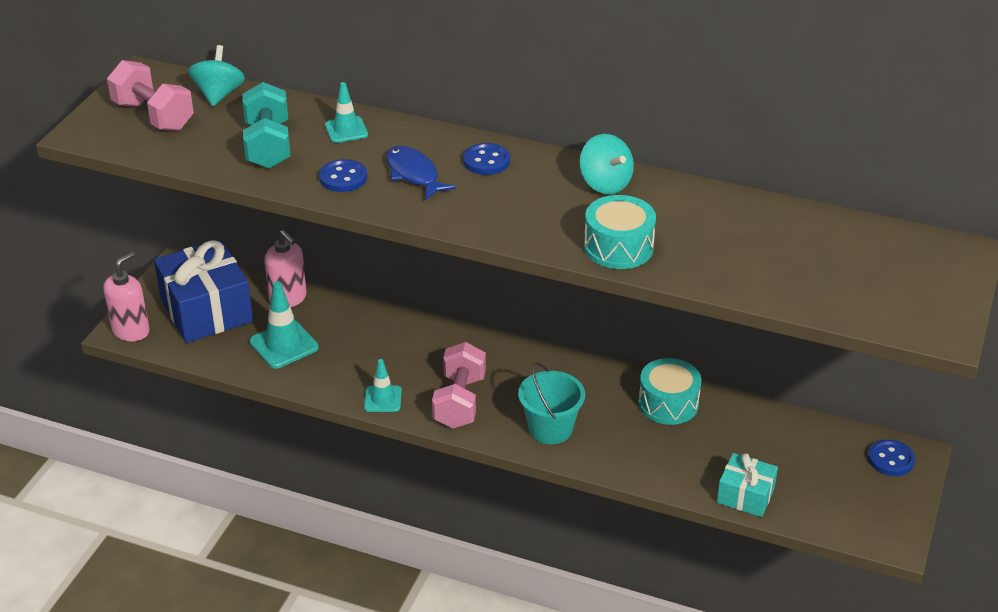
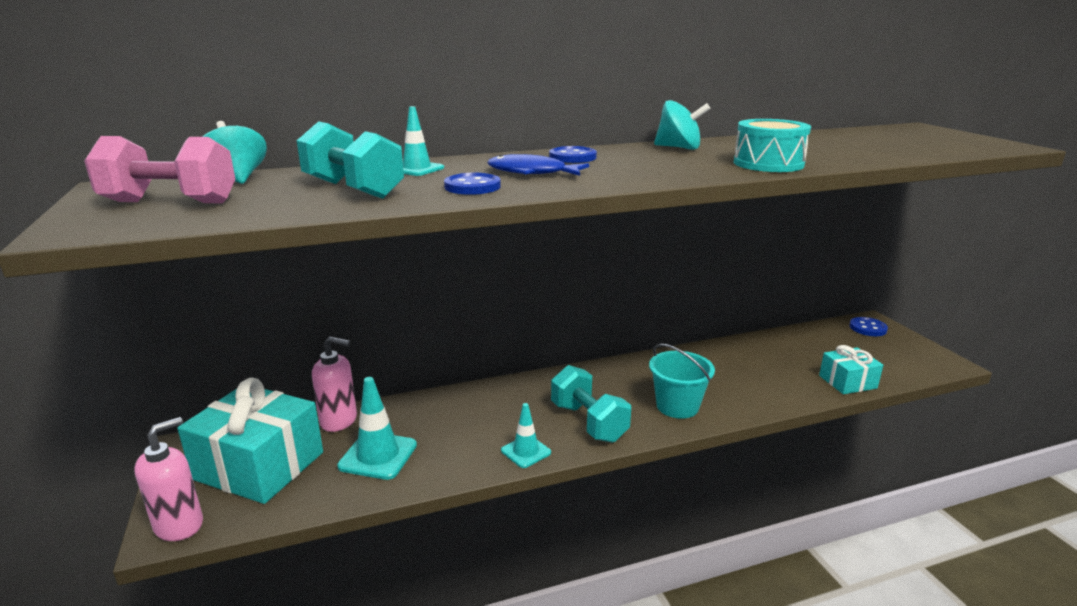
camera: 40 degrees left, 15 degrees down
pink soap dispenser [103,252,150,342] -> pink soap dispenser turned 45 degrees clockwise [134,417,203,541]
blue gift [154,239,253,343] -> turquoise gift [177,377,323,504]
pink dumbbell [432,342,486,429] -> turquoise dumbbell [551,365,631,443]
turquoise drum [638,358,701,425] -> none

